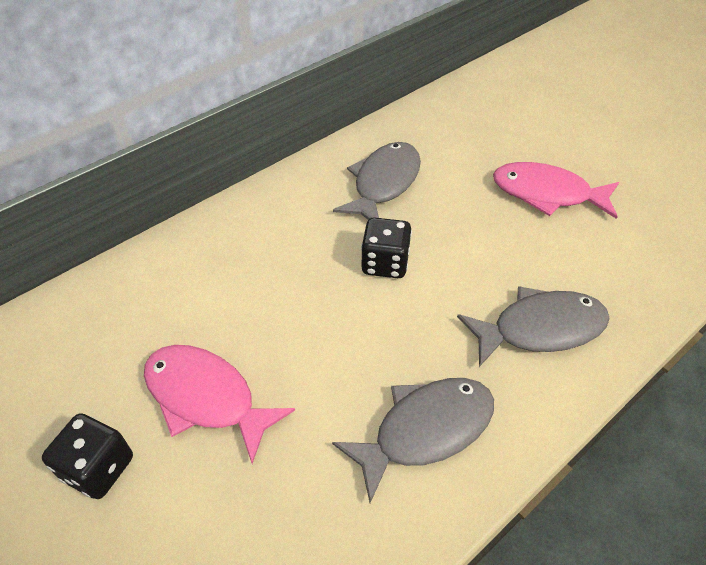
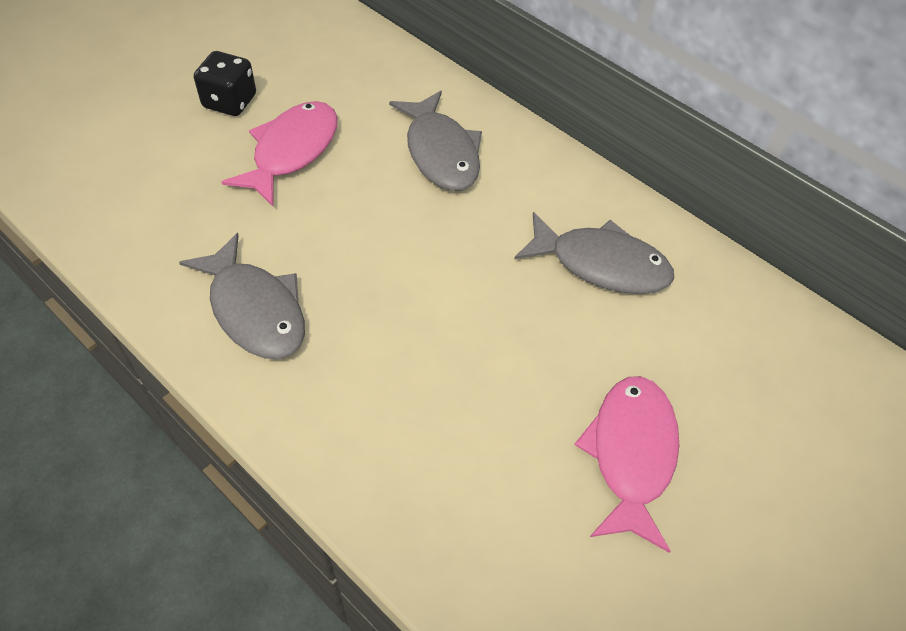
camera: 80 degrees right, 5 degrees up
black dice [361,217,412,278] -> none
grey fish [457,286,610,367] -> grey fish moved to [389,91,482,191]

